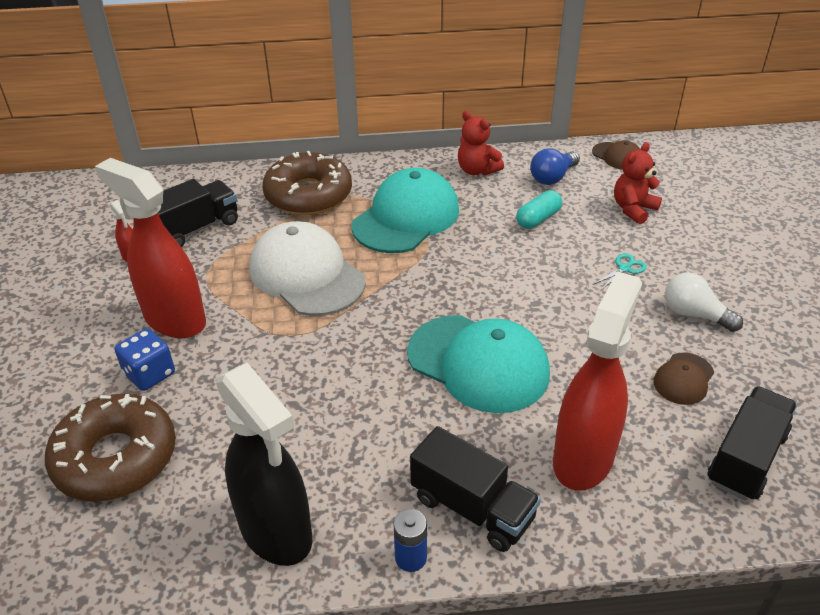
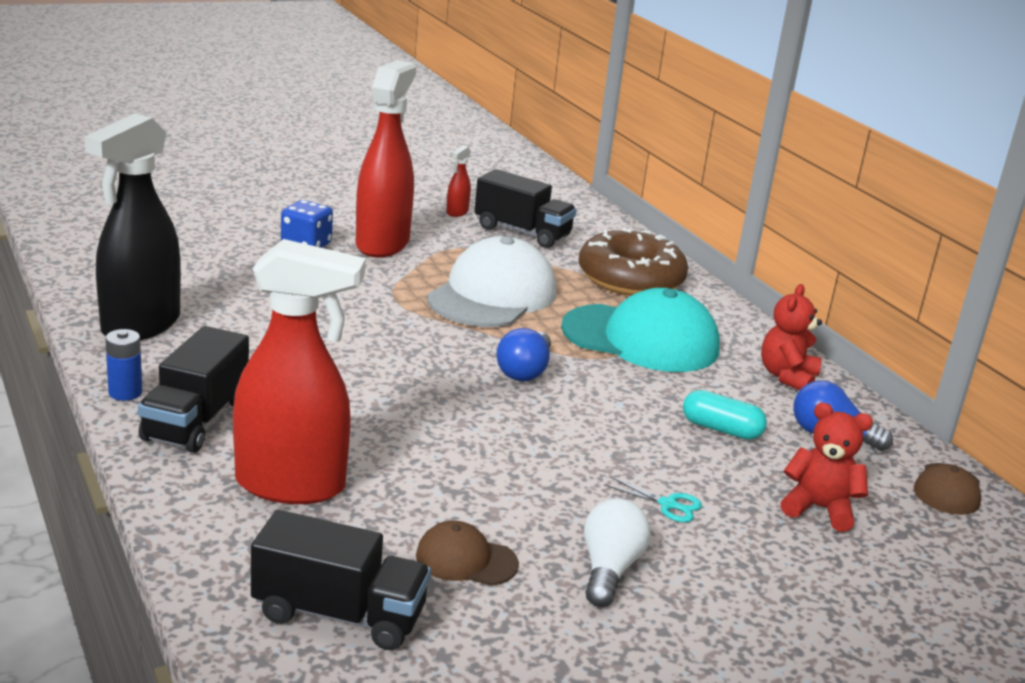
camera: 65 degrees right, 15 degrees down
brown donut [45,394,176,502] -> none
turquoise cap [407,315,550,413] -> none
none -> blue light bulb [496,328,551,382]

